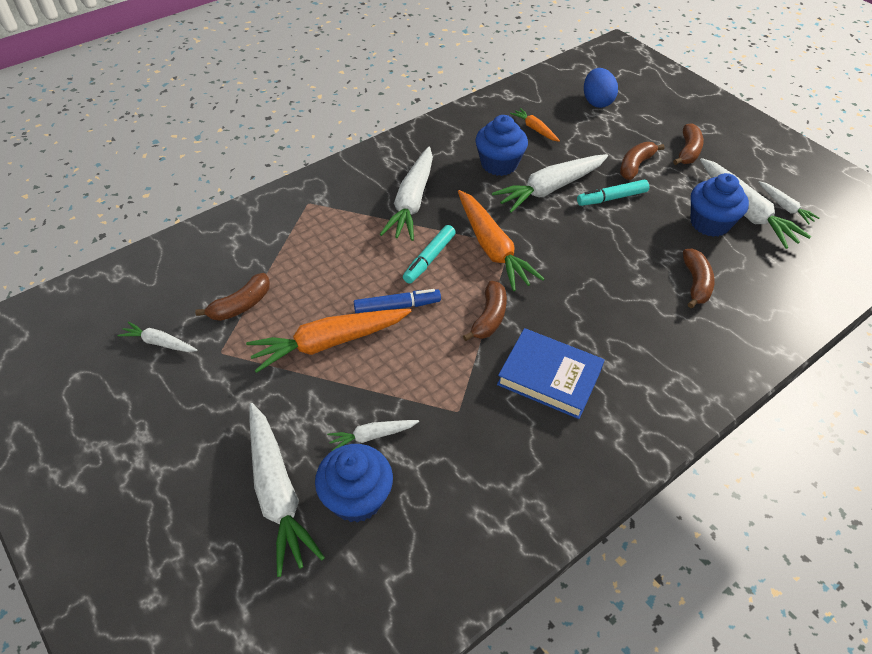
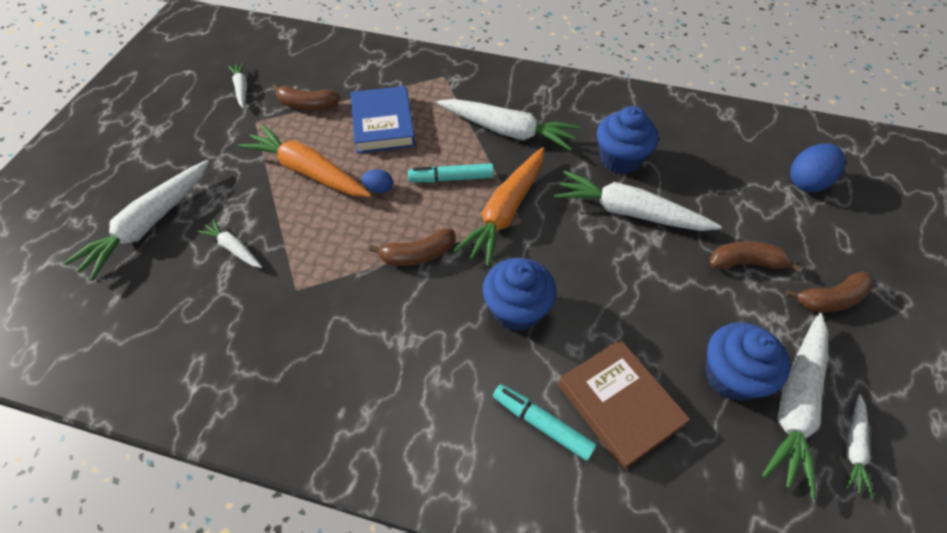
camera: 55 degrees right, 5 degrees up
blue cupcake [315,444,393,523] -> blue cupcake moved to [483,258,556,331]
blue marker [354,289,441,314] -> blue egg [362,169,393,193]
white carrot [380,147,433,241] -> white carrot turned 135 degrees counterclockwise [437,99,580,150]
blue book [497,328,605,419] -> blue book moved to [351,86,416,154]
orange carrot [510,108,560,142] -> none
turquoise marker [577,180,649,206] -> turquoise marker moved to [493,384,597,461]
brown banana [683,249,715,308] -> brown book [558,339,690,470]

